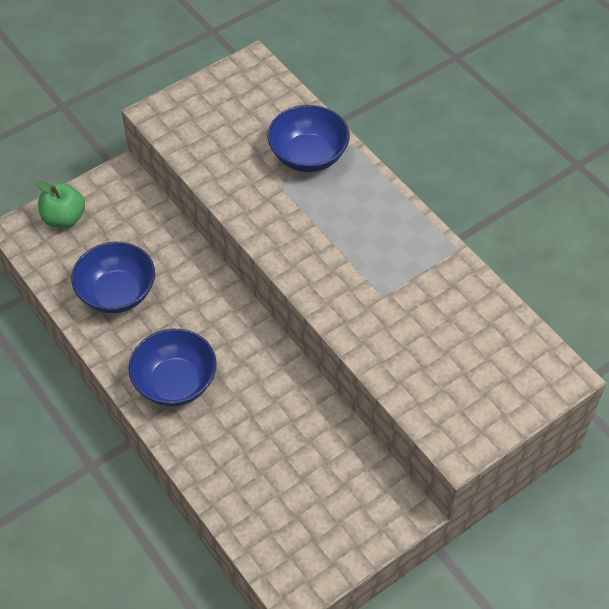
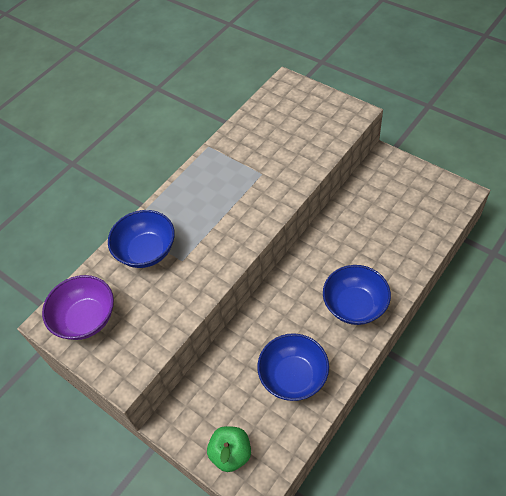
camera: 100 degrees left, 0 degrees up
none -> purple bowl [42,275,114,340]

